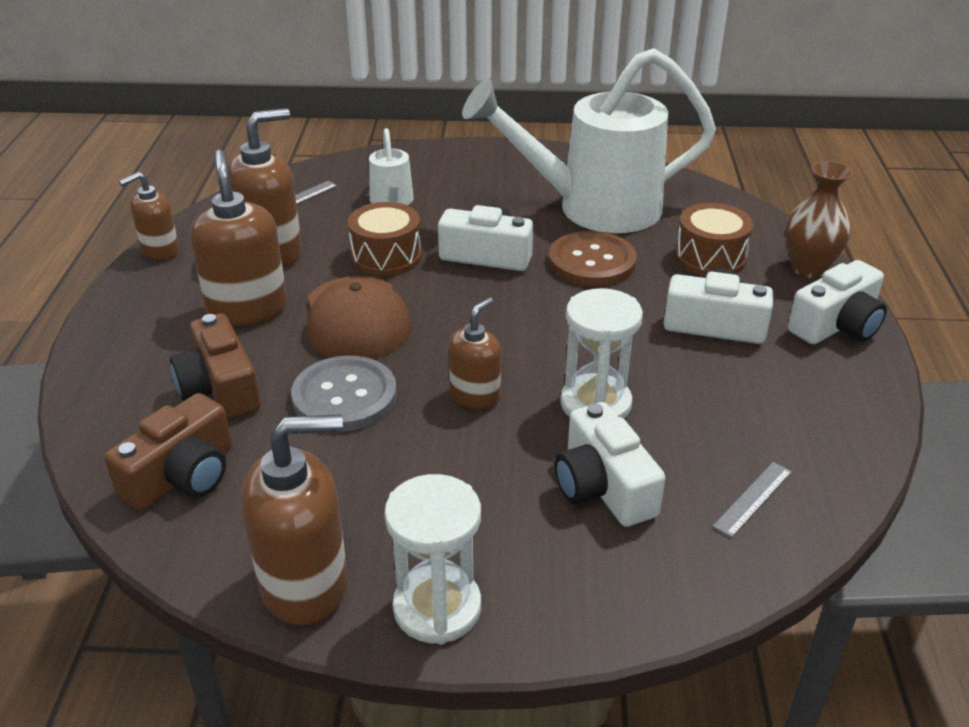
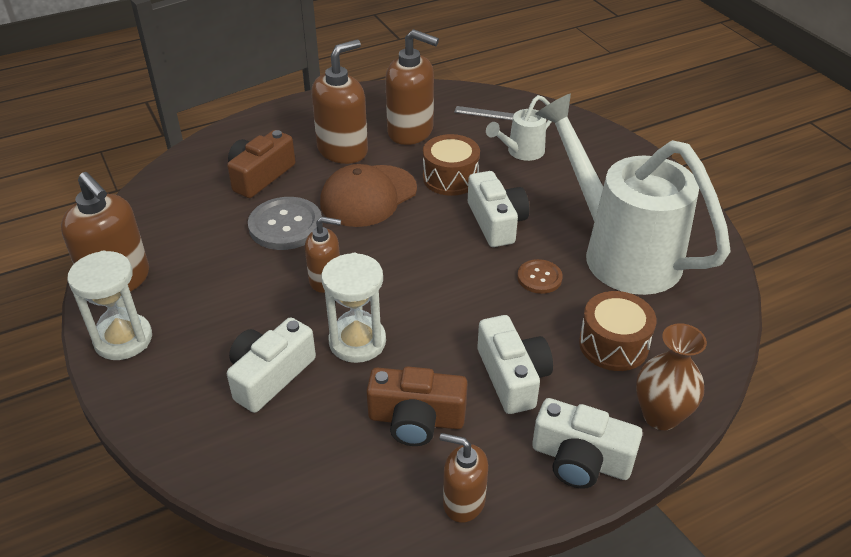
camera: 60 degrees right, 5 degrees up
brown camera [104,393,232,511] -> brown camera moved to [367,366,467,446]
brown soap dispenser [119,172,179,261] -> brown soap dispenser moved to [440,433,488,523]
brown button [549,231,637,286] -> brown button [517,259,563,294], size x0.57
grey ruler [713,462,792,538] -> none

